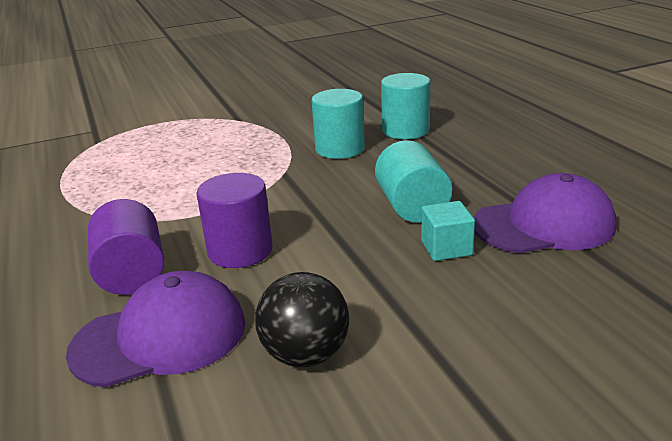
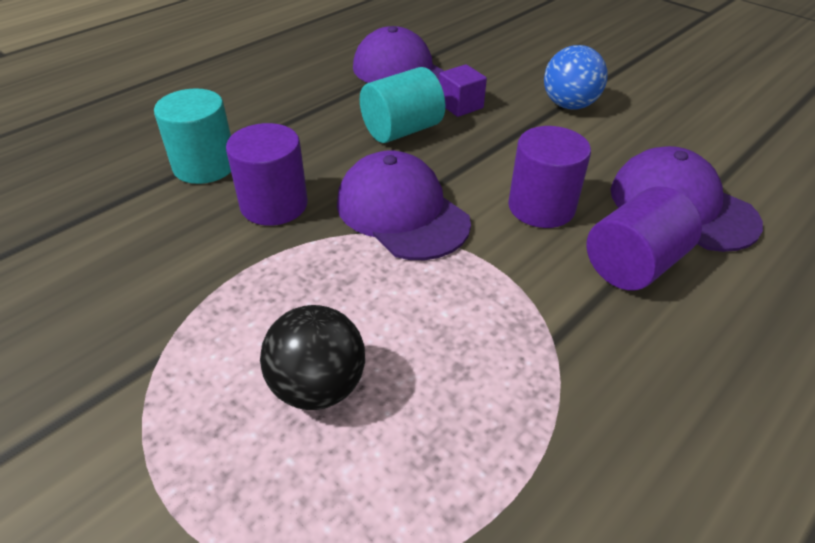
camera: 115 degrees left, 15 degrees up
black ball [255,272,350,367] -> black ball moved to [260,305,365,410]
turquoise cylinder [312,89,365,159] -> purple cylinder [226,123,308,226]
turquoise cube [421,201,475,261] -> purple cube [439,64,487,117]
none -> purple cap [337,151,471,260]
none -> blue ball [544,45,608,110]

